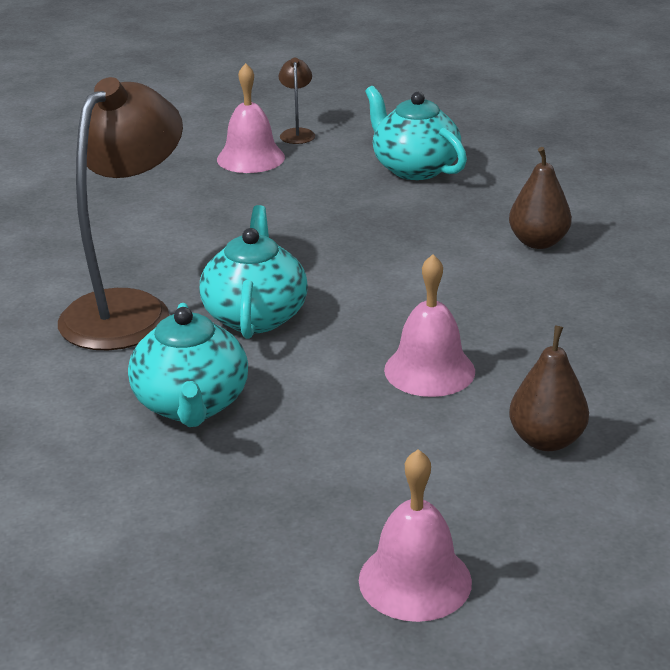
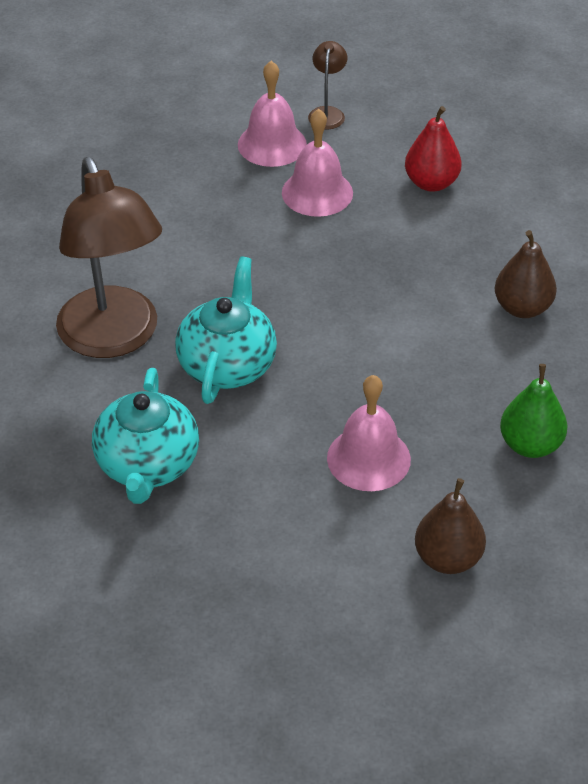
camera: 10 degrees right, 15 degrees up
brown lamp [58,77,183,350] -> brown lamp turned 120 degrees clockwise [56,157,162,358]
pink bell [359,449,472,622] -> pink bell moved to [282,109,353,217]
turquoise teapot [365,86,467,180] -> red pear [405,106,462,192]
none -> green pear [500,364,568,458]

